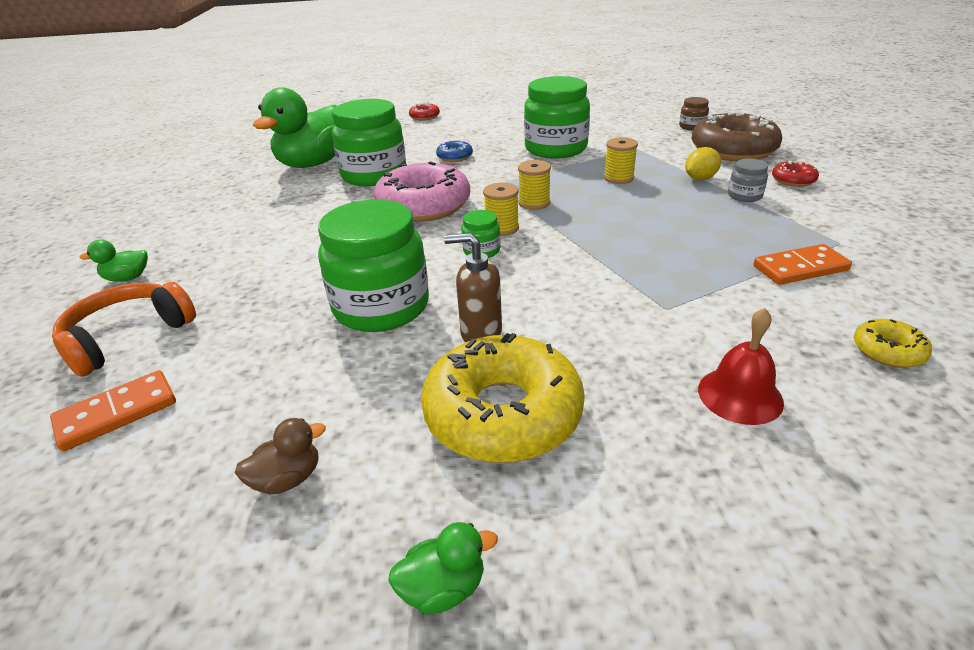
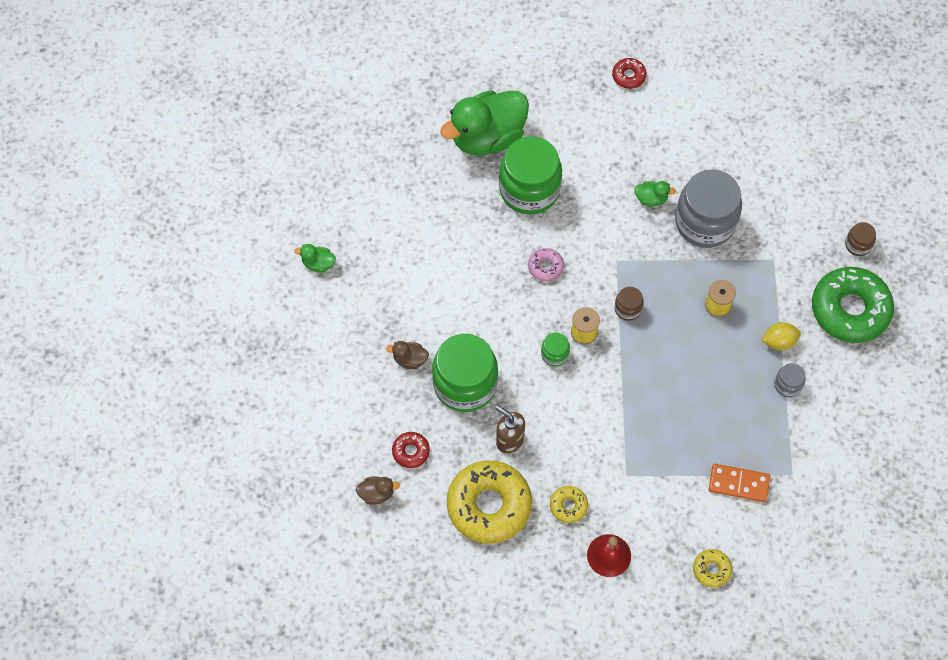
camera: 25 degrees right, 30 degrees up
orange domino [50,370,176,451] -> none
orange headphones [52,282,196,377] -> none
pink donut [374,161,470,222] -> pink donut [528,248,564,282], size x0.45
green duck [388,522,498,614] -> green duck moved to [635,181,676,207]
blue donut [436,140,473,162] -> none
yellow spool [518,160,551,210] -> brown jar [615,287,644,321]
green jar [524,76,590,159] -> grey jar [675,169,742,248]
brown donut [692,112,782,161] -> green donut [812,267,894,343]
red donut [772,161,819,187] -> red donut moved to [392,432,430,468]
none -> brown duck [386,341,429,369]
none -> yellow donut [550,486,588,523]

